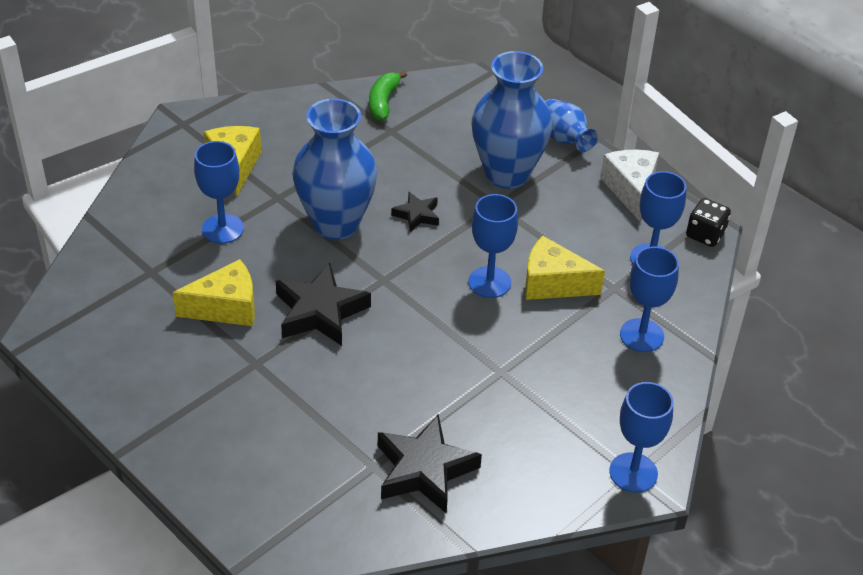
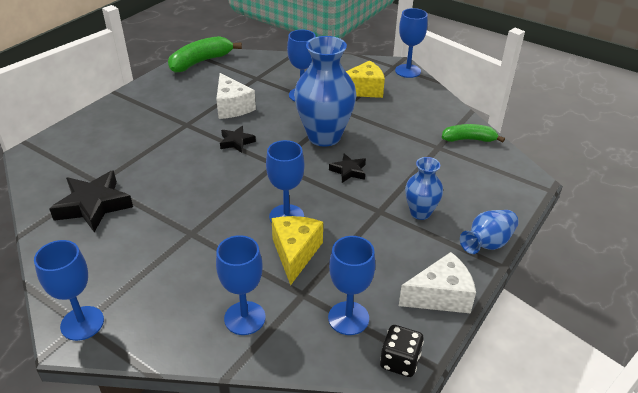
camera: 80 degrees right, 5 degrees down
yellow cheese [173,259,255,326] -> white cheese [216,73,256,119]
black star [276,263,371,346] -> black star [220,126,256,153], size x0.54
blue vase [472,51,552,189] -> blue vase [405,157,443,220], size x0.53
none -> green banana [168,36,242,73]
none -> blue goblet [395,8,428,78]

